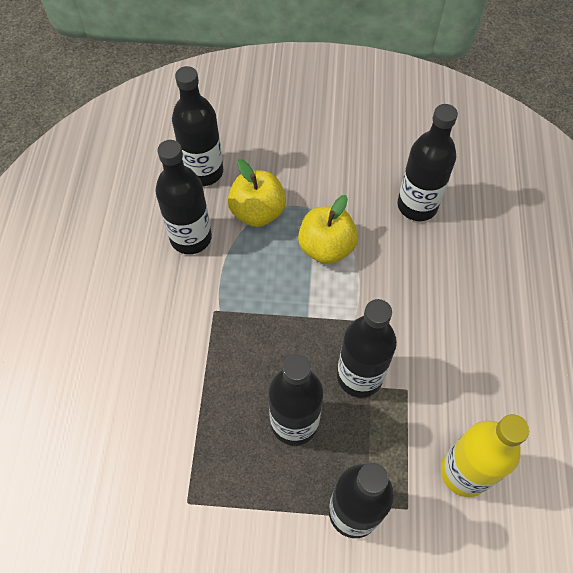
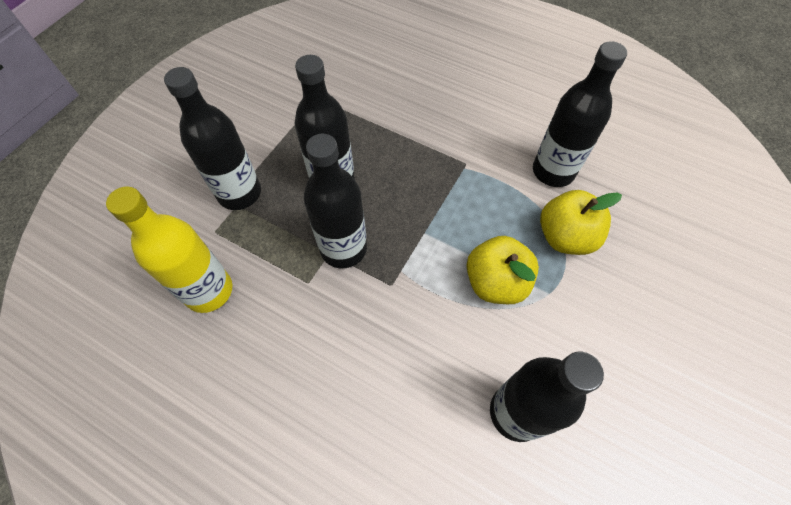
camera: 115 degrees right, 0 degrees up
black bottle [172,66,223,186] -> none

